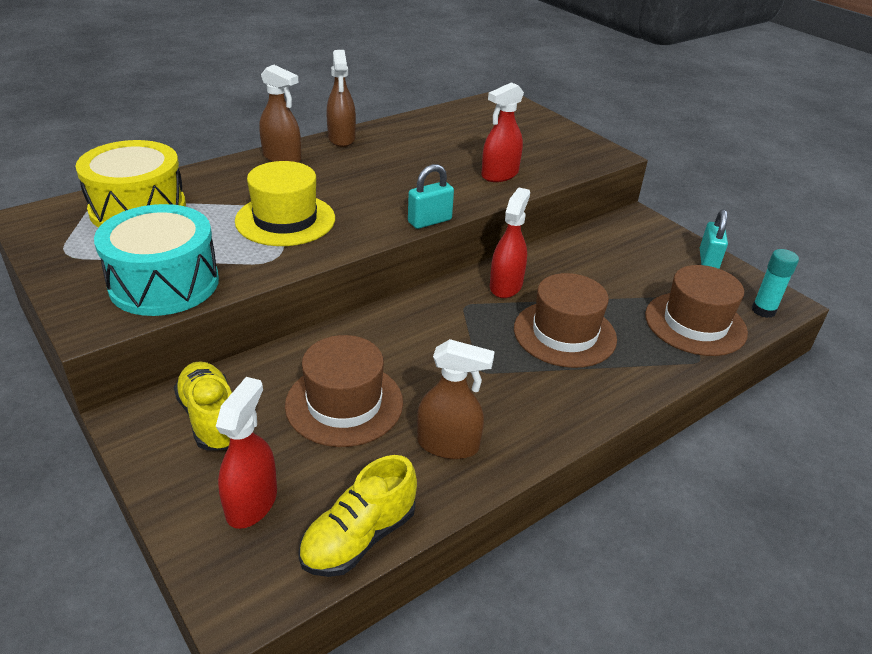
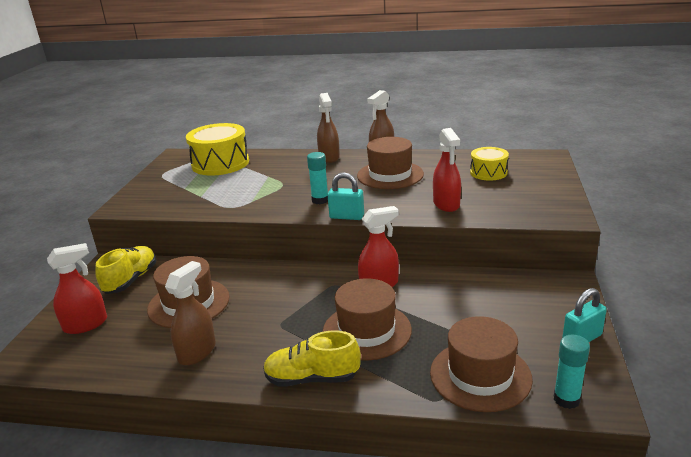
camera: 50 degrees right, 10 degrees down
turquoise drum [94,204,219,316] -> none
yellow hat [235,161,335,246] -> none
yellow shoe [298,455,417,577] -> yellow shoe moved to [263,331,361,387]
brown spray bottle [417,339,495,459] -> brown spray bottle turned 120 degrees counterclockwise [165,261,216,365]
red spray bottle [482,82,524,182] -> red spray bottle turned 105 degrees counterclockwise [433,128,461,212]
none -> turquoise glue stick [307,152,328,204]
none -> brown hat [357,137,424,189]
none -> yellow drum [470,147,509,180]

